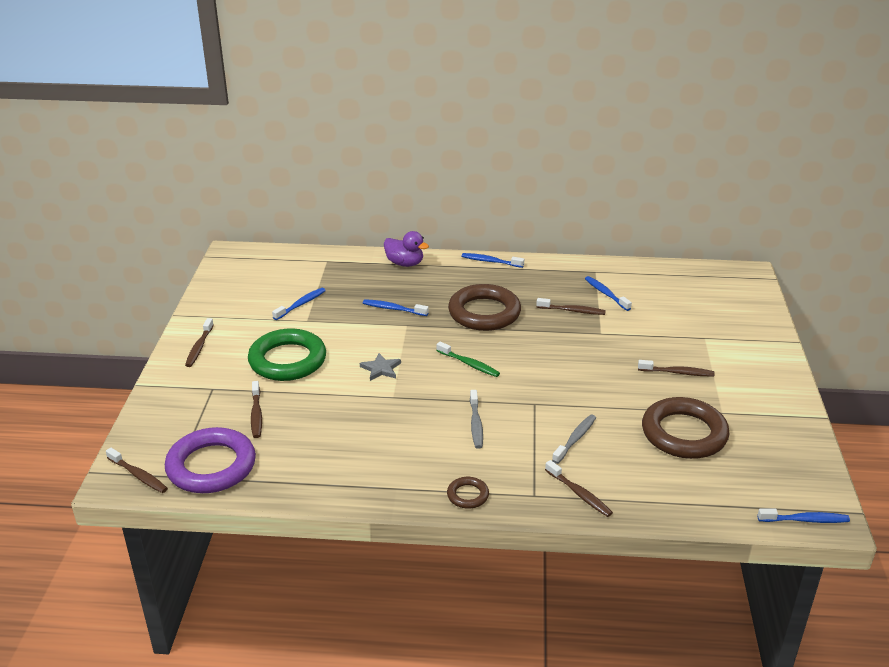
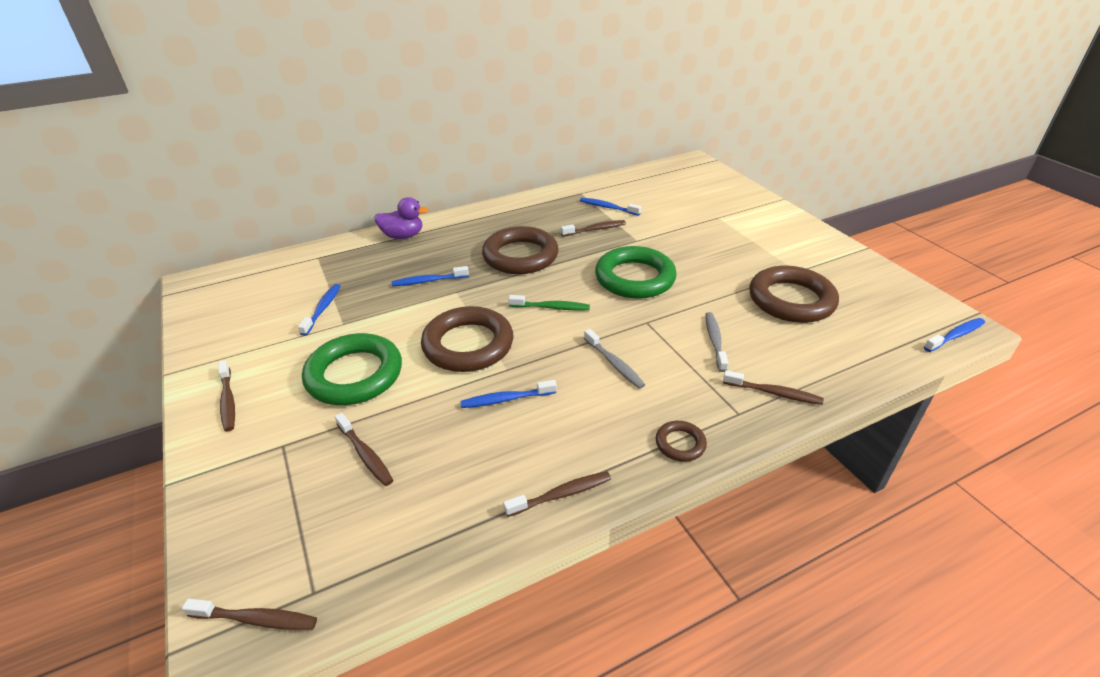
camera: 30 degrees left, 5 degrees up
purple ring [165,427,256,493] -> none
grey star [360,353,401,381] -> brown ring [421,306,513,372]
blue toothbrush [461,253,524,268] -> blue toothbrush moved to [460,380,557,408]
brown toothbrush [638,360,715,376] -> brown toothbrush moved to [503,472,611,517]
none -> green ring [595,246,677,299]

